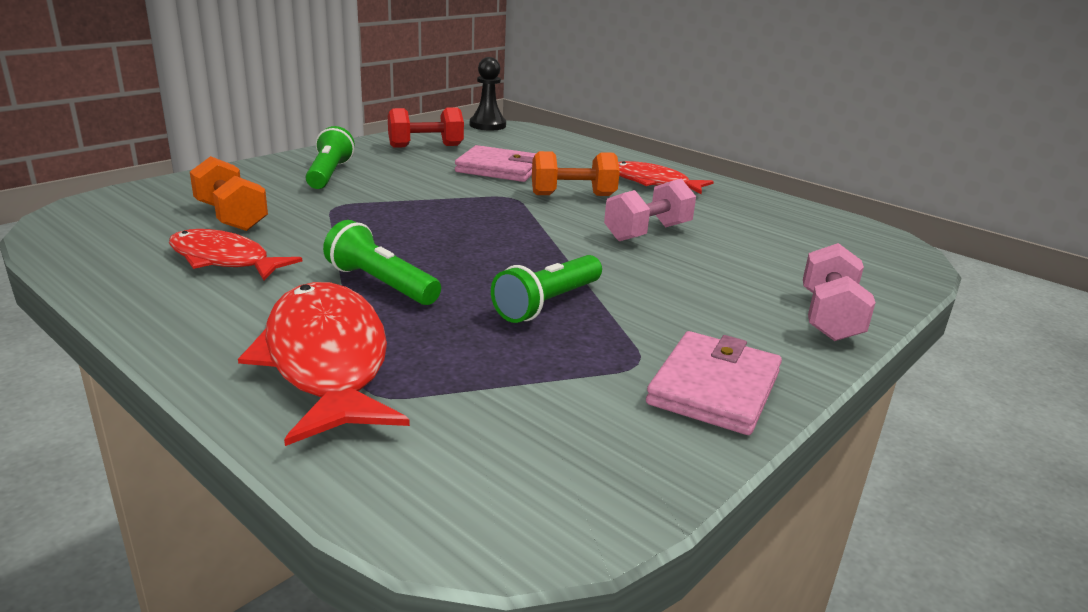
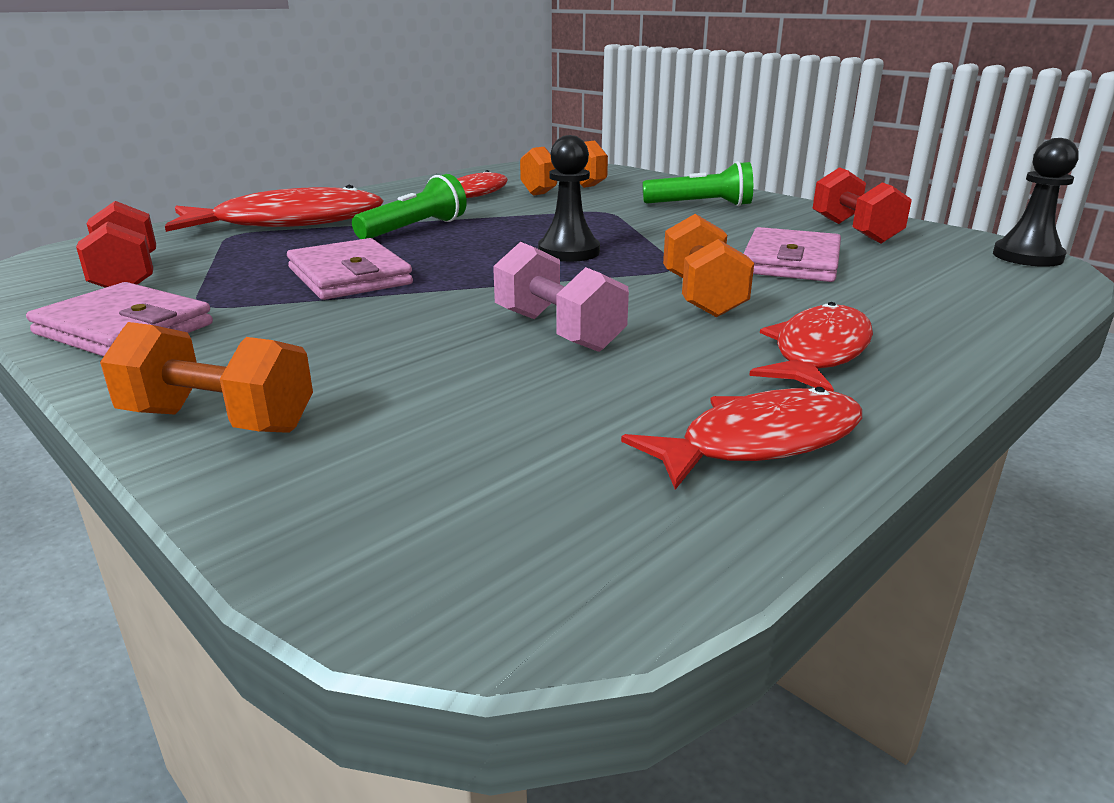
camera: 95 degrees right, 0 degrees up
green flashlight [491,255,602,323] -> pink wallet [287,238,413,300]
pink dumbbell [803,243,876,341] -> orange dumbbell [100,322,313,433]
none -> red dumbbell [76,201,156,288]
none -> black pawn [538,135,600,262]
none -> red fish [621,387,862,490]

